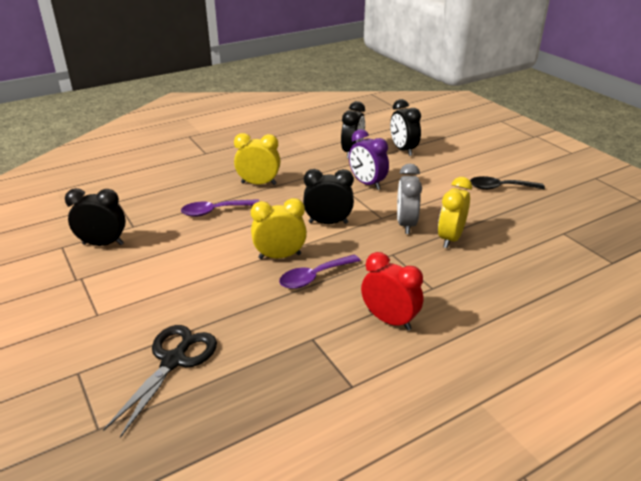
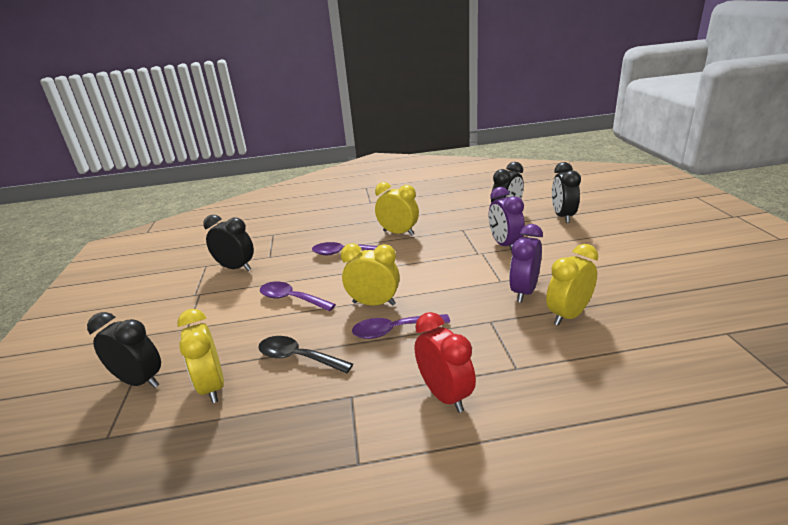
camera: 25 degrees right, 5 degrees down
black scissors [103,325,217,438] -> yellow clock [177,309,224,403]
black clock [303,169,354,224] -> black clock moved to [87,312,161,388]
grey clock [397,164,422,234] -> purple clock [509,224,543,303]
black spoon [470,176,545,190] -> black spoon moved to [258,336,353,373]
none -> purple spoon [260,282,336,311]

